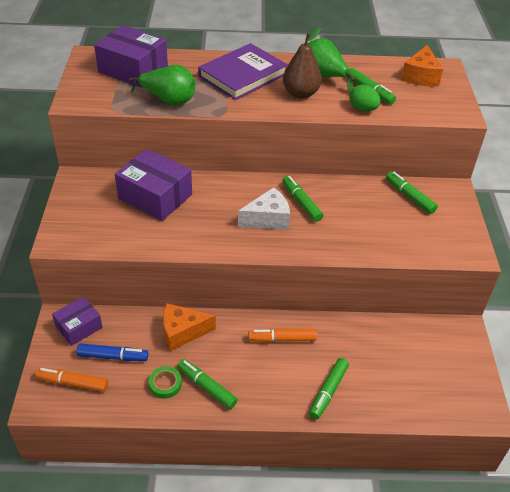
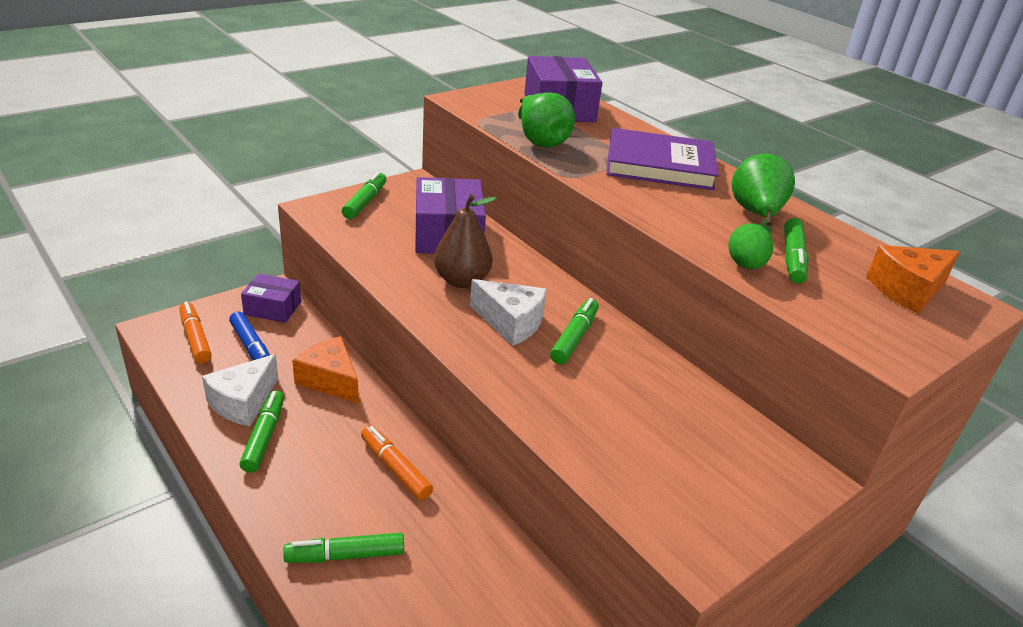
camera: 50 degrees right, 10 degrees down
green tape [149,366,182,399] -> white cheese [202,354,278,426]
brown pear [283,28,322,99] -> brown pear moved to [434,194,497,288]
green marker [386,172,438,214] -> green marker moved to [342,171,387,219]

